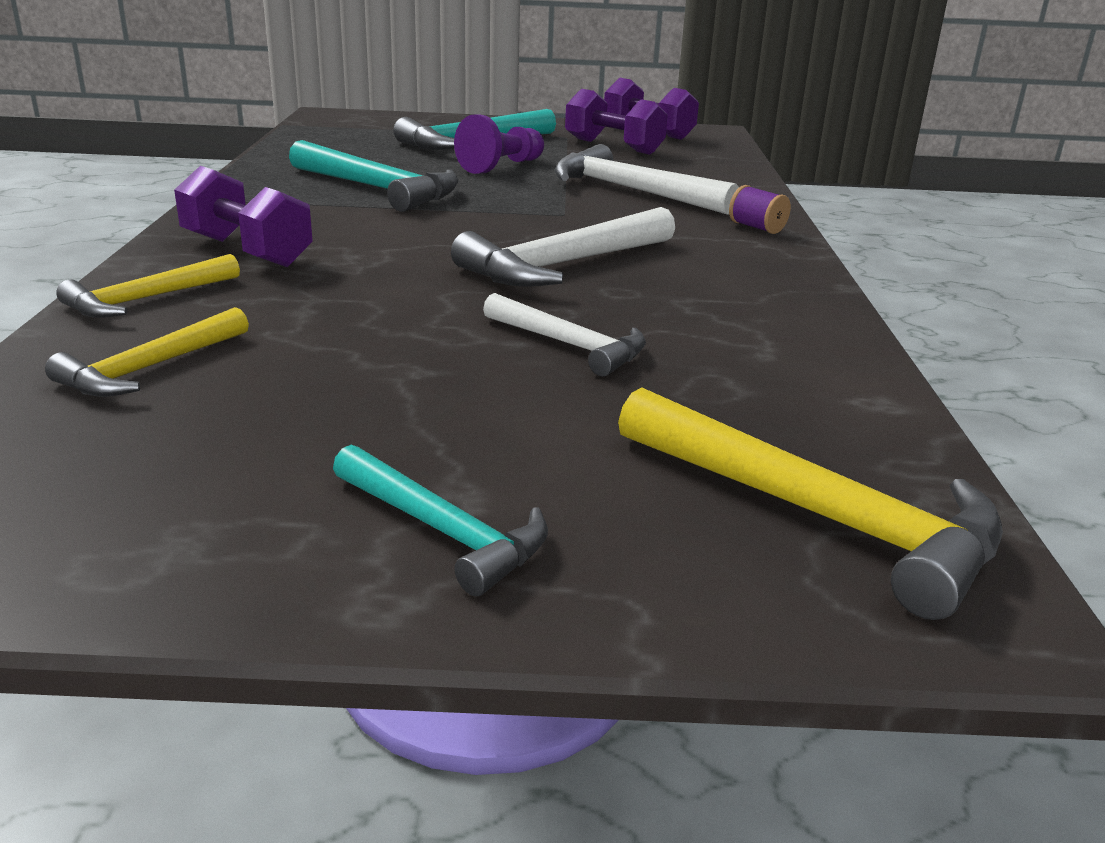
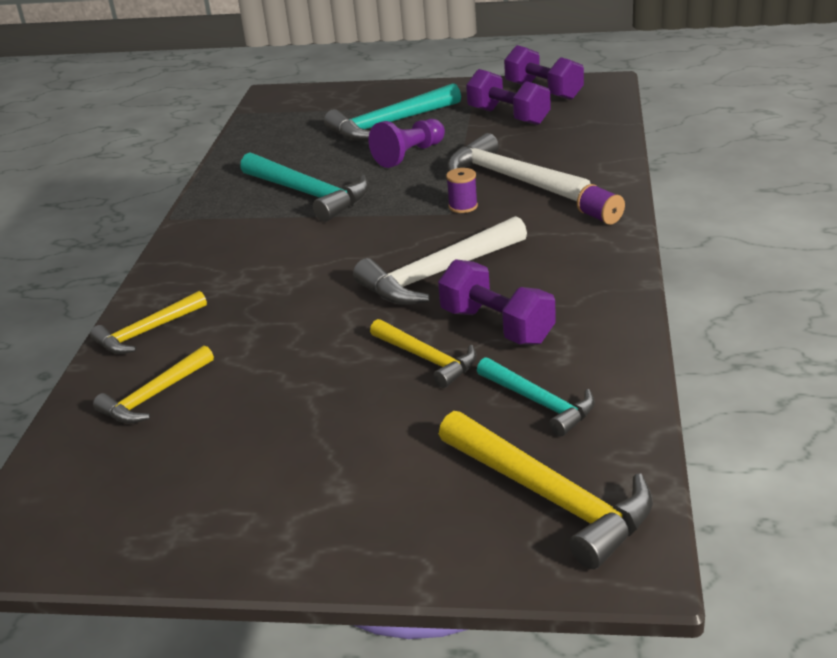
camera: 10 degrees right, 5 degrees up
purple dumbbell [174,166,313,267] -> purple dumbbell moved to [438,259,556,345]
turquoise hammer [333,445,548,596] -> turquoise hammer moved to [477,357,595,436]
white hammer [483,293,646,377] -> yellow hammer [370,319,477,388]
none -> purple spool [446,168,478,213]

